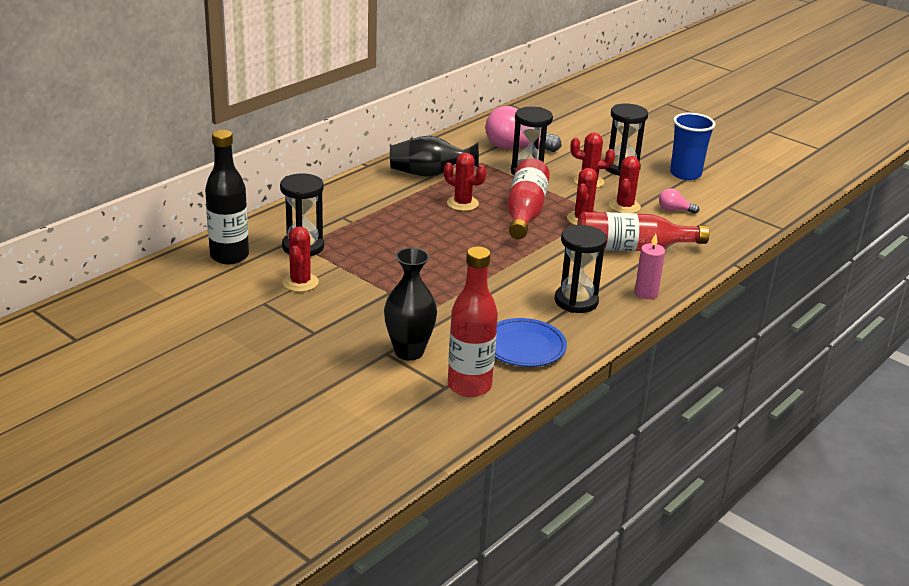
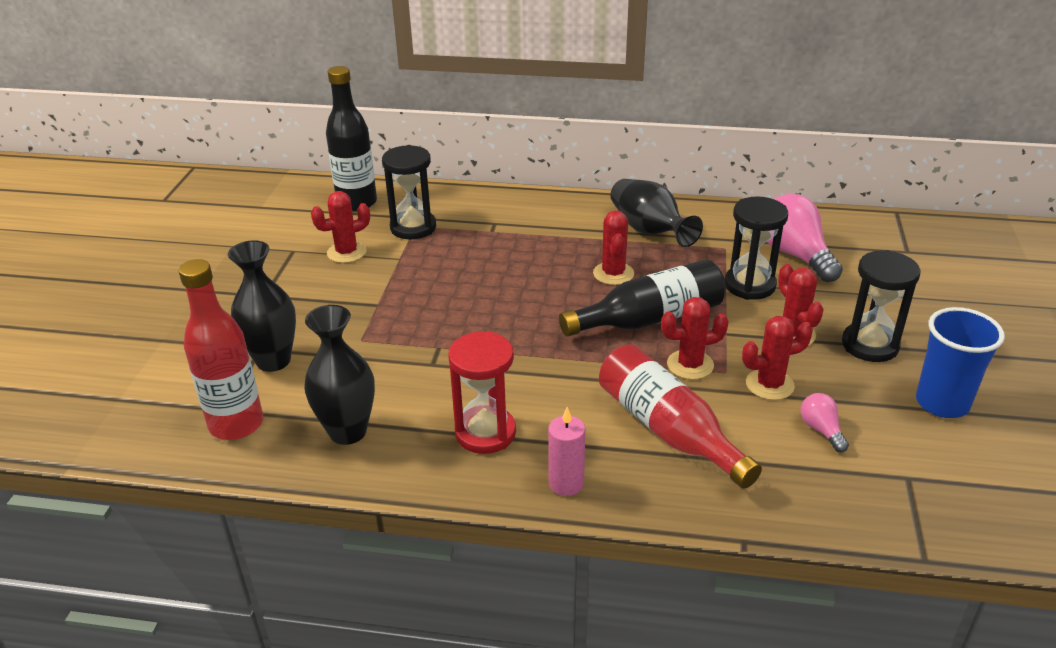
camera: 60 degrees right, 5 degrees up
blue plate [495,318,567,367] -> black vase [304,305,375,445]
red bottle [507,158,550,239] -> black bottle [559,259,726,336]
black hourglass [555,225,607,313] -> red hourglass [448,332,516,454]

